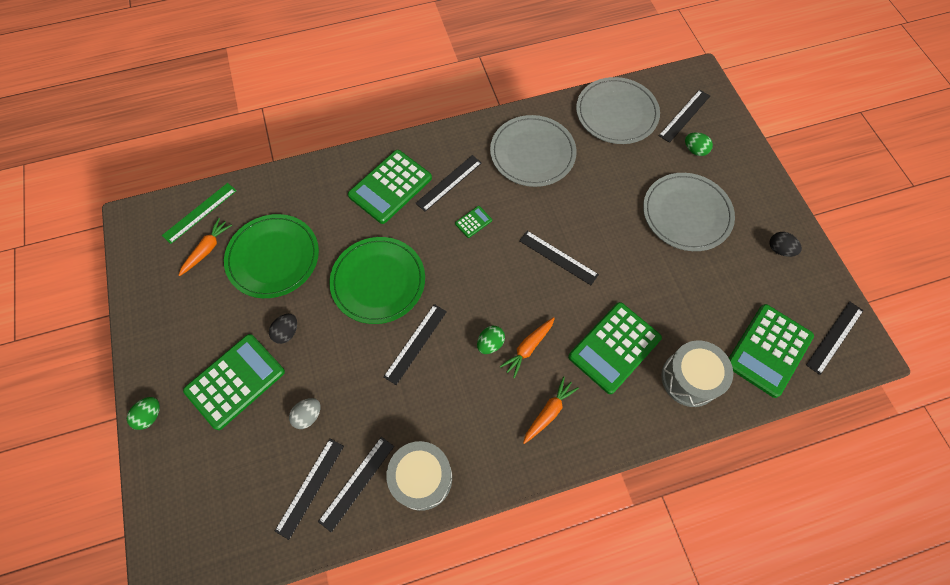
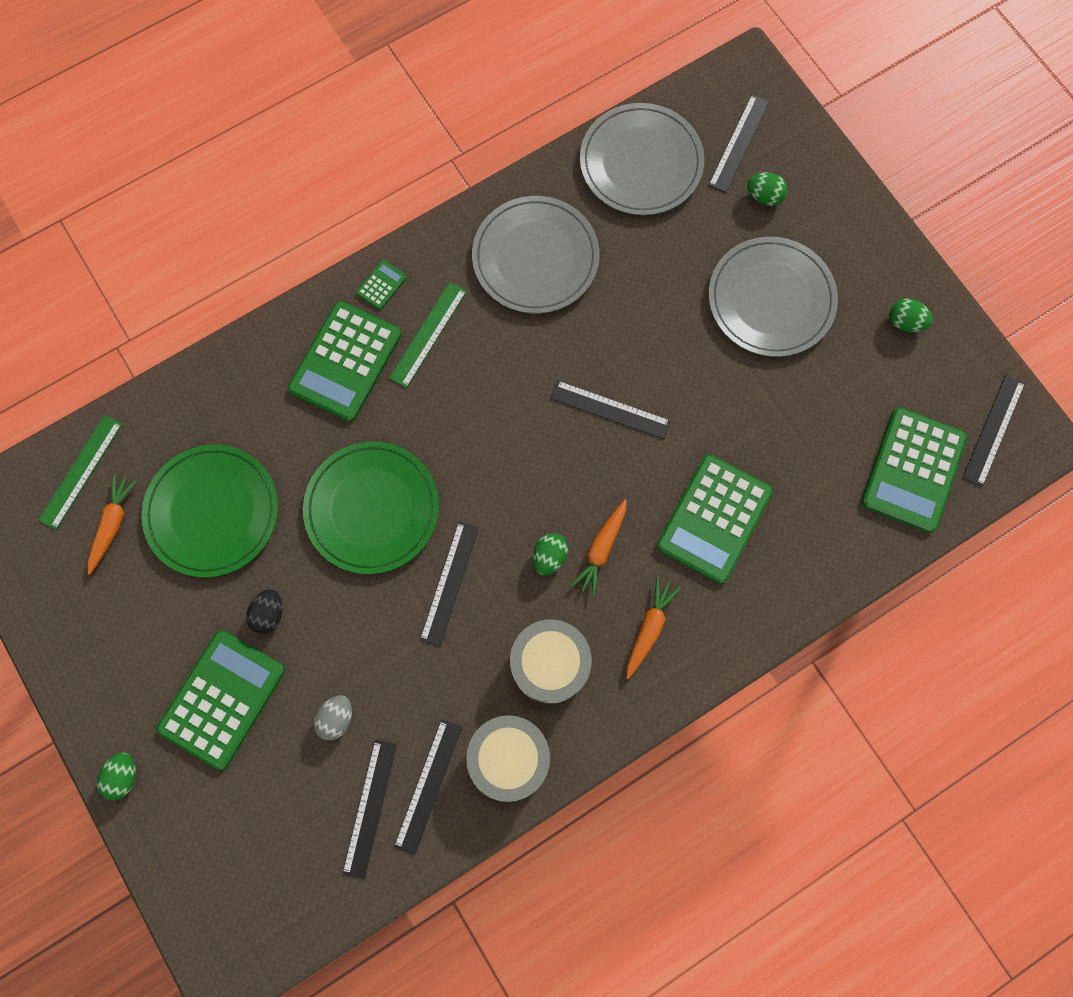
camera: 15 degrees left, 10 degrees up
black ruler [415,155,482,212] -> green ruler [389,282,467,388]
green calculator [455,206,492,238] -> green calculator moved to [356,260,407,310]
grey drum [661,340,733,407] -> grey drum moved to [510,619,592,704]
black egg [769,232,802,257] -> green egg [889,299,933,332]

